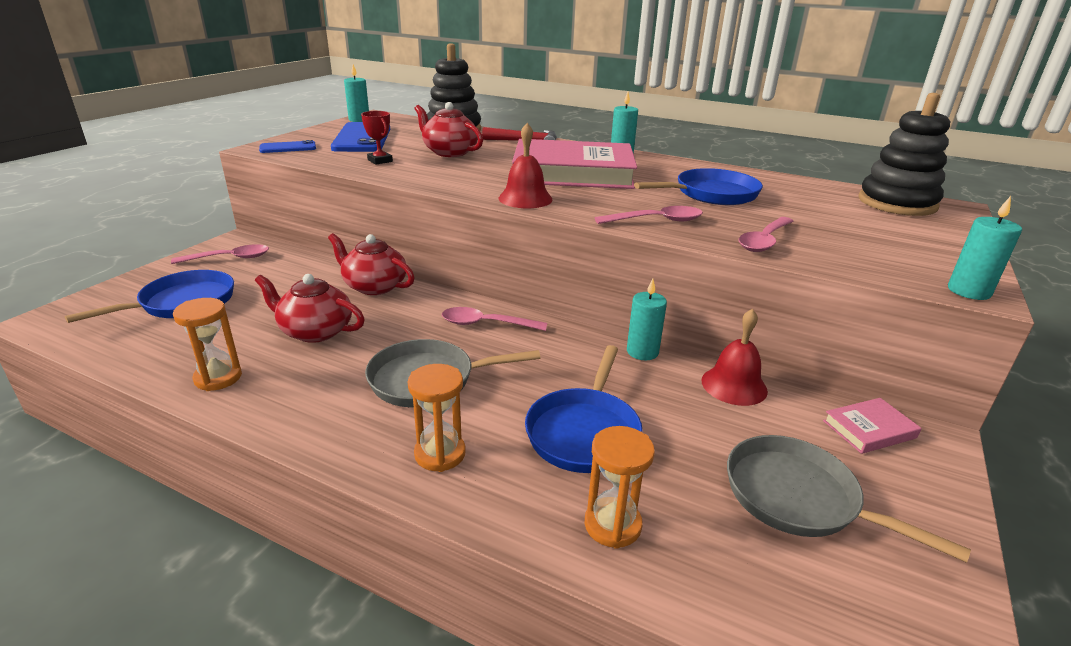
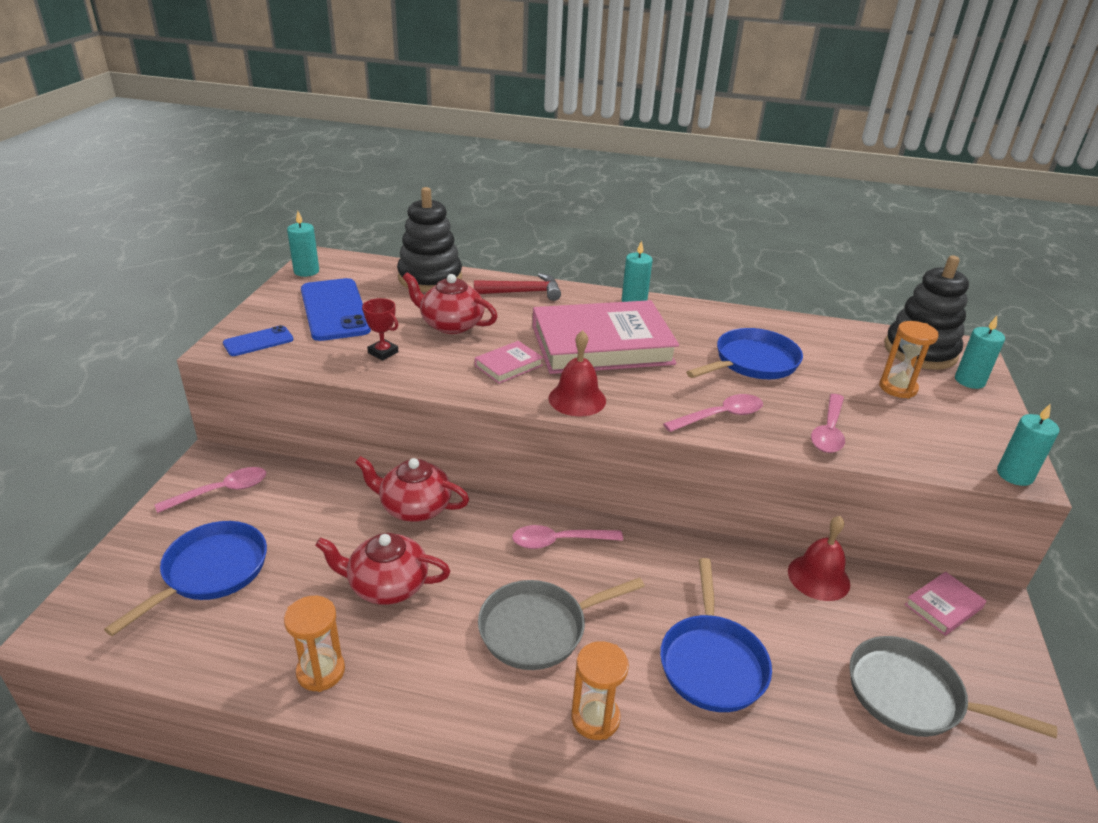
camera: 15 degrees left, 5 degrees up
orange hourglass [585,426,655,549] -> orange hourglass moved to [879,321,939,398]
turquoise candle [627,279,667,360] -> turquoise candle moved to [955,316,1005,389]
none -> pink book [475,341,543,384]

